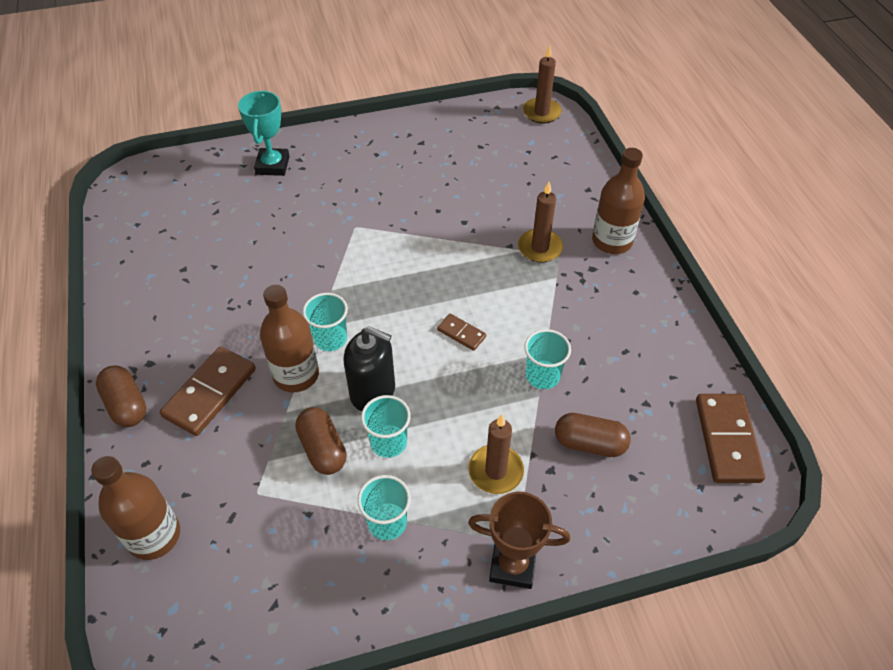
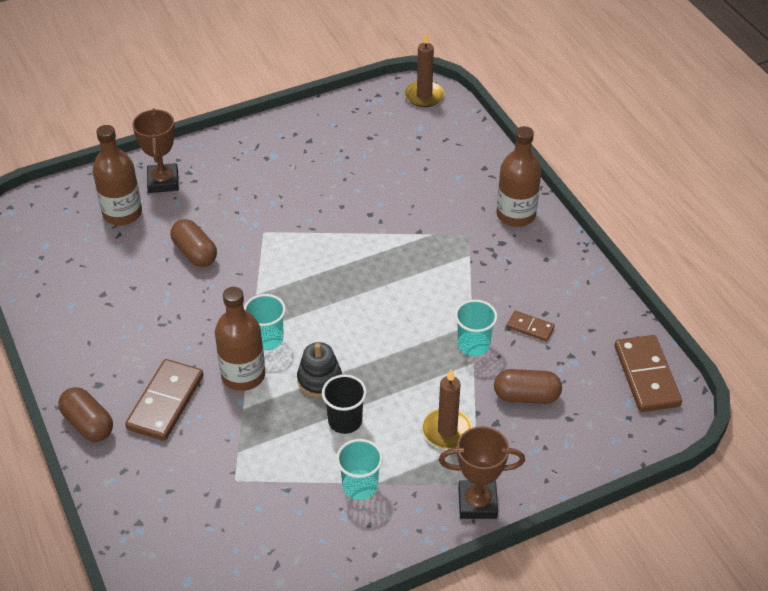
camera: 10 degrees left, 5 degrees down
brown bottle [91,456,180,560] -> brown bottle moved to [93,125,142,225]
turquoise trophy [238,90,290,176] -> brown trophy [132,108,179,193]
brown capsule [295,407,347,475] -> brown capsule moved to [170,219,217,267]
black soap dispenser [344,326,395,411] -> black stacking toy [297,342,342,397]
turquoise cup [361,395,411,458] -> black cup [322,375,367,434]
brown domino [437,314,486,351] -> brown domino moved to [507,311,555,342]
brown candle [518,182,563,263] -> none

